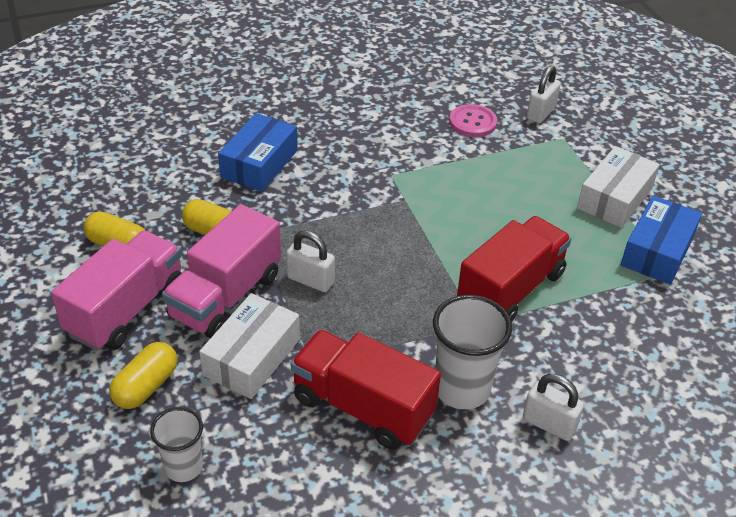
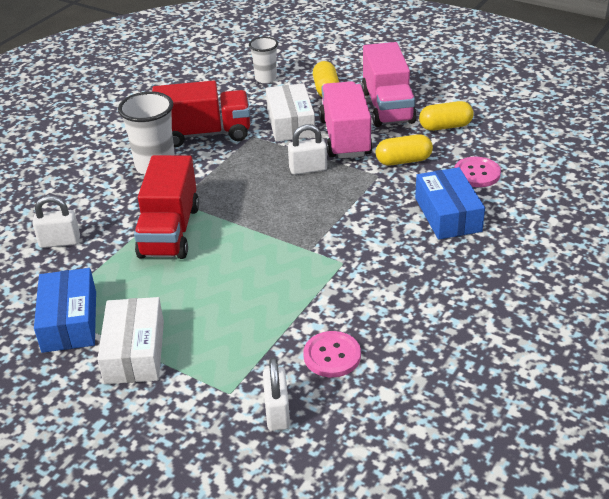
camera: 145 degrees right, 5 degrees down
white padlock [523,374,584,441] -> white padlock moved to [32,196,80,248]
none -> pink button [454,157,501,187]

